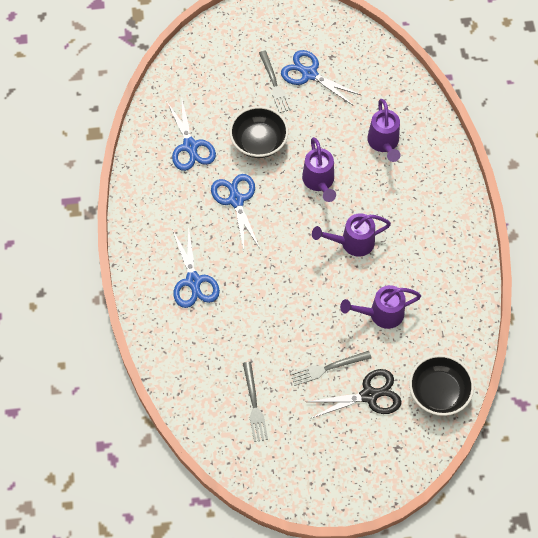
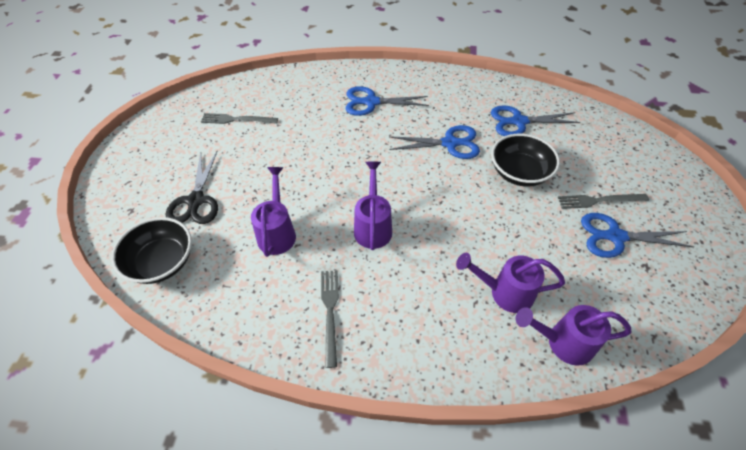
camera: 105 degrees right, 10 degrees down
blue scissors [281,50,361,105] -> blue scissors turned 135 degrees counterclockwise [581,213,694,258]
grey fork [290,351,372,386] -> grey fork moved to [321,270,339,368]
purple watering can [302,137,336,202] -> purple watering can moved to [516,305,631,366]

